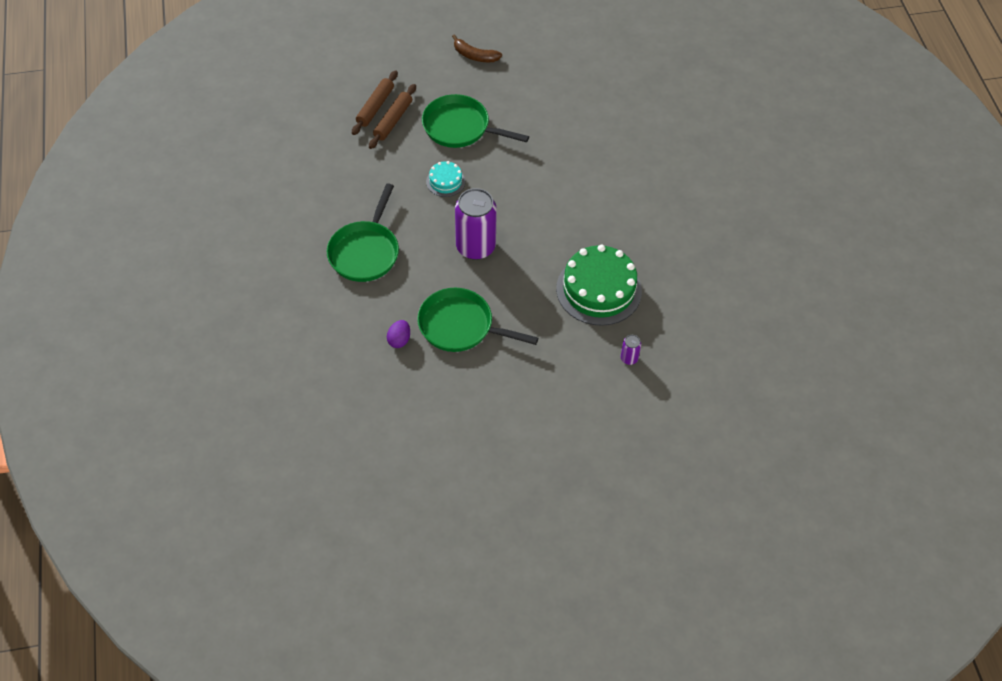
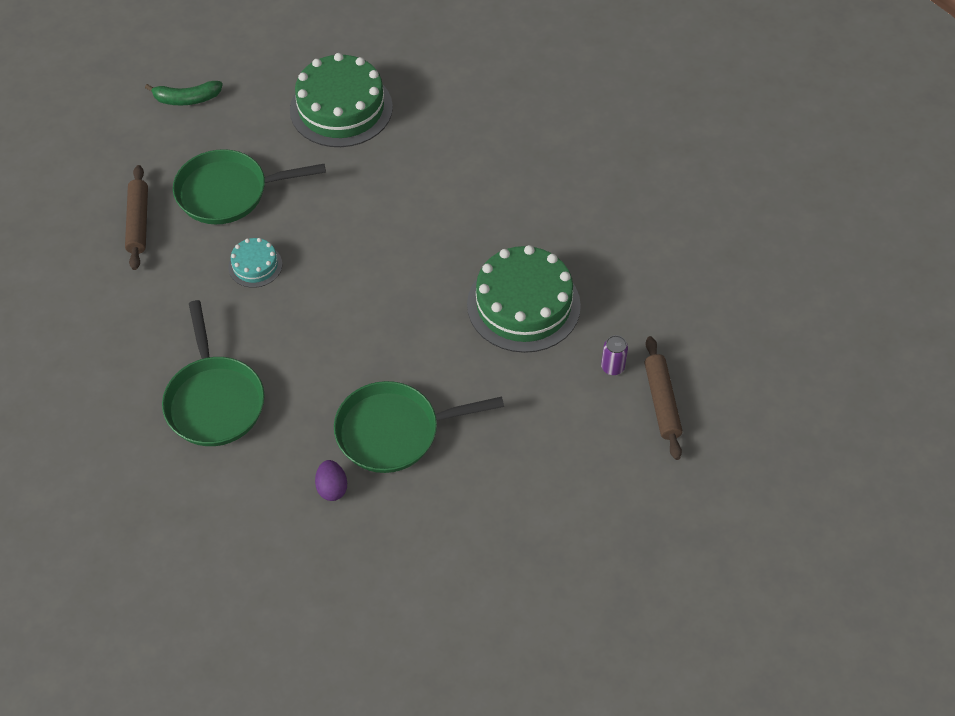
camera: 30 degrees left, 0 degrees up
brown rolling pin [352,70,398,135] -> brown rolling pin moved to [644,336,683,460]
brown banana [452,34,502,62] -> green banana [145,81,223,105]
purple can [455,188,497,260] -> none
none -> green cake [290,53,393,147]

